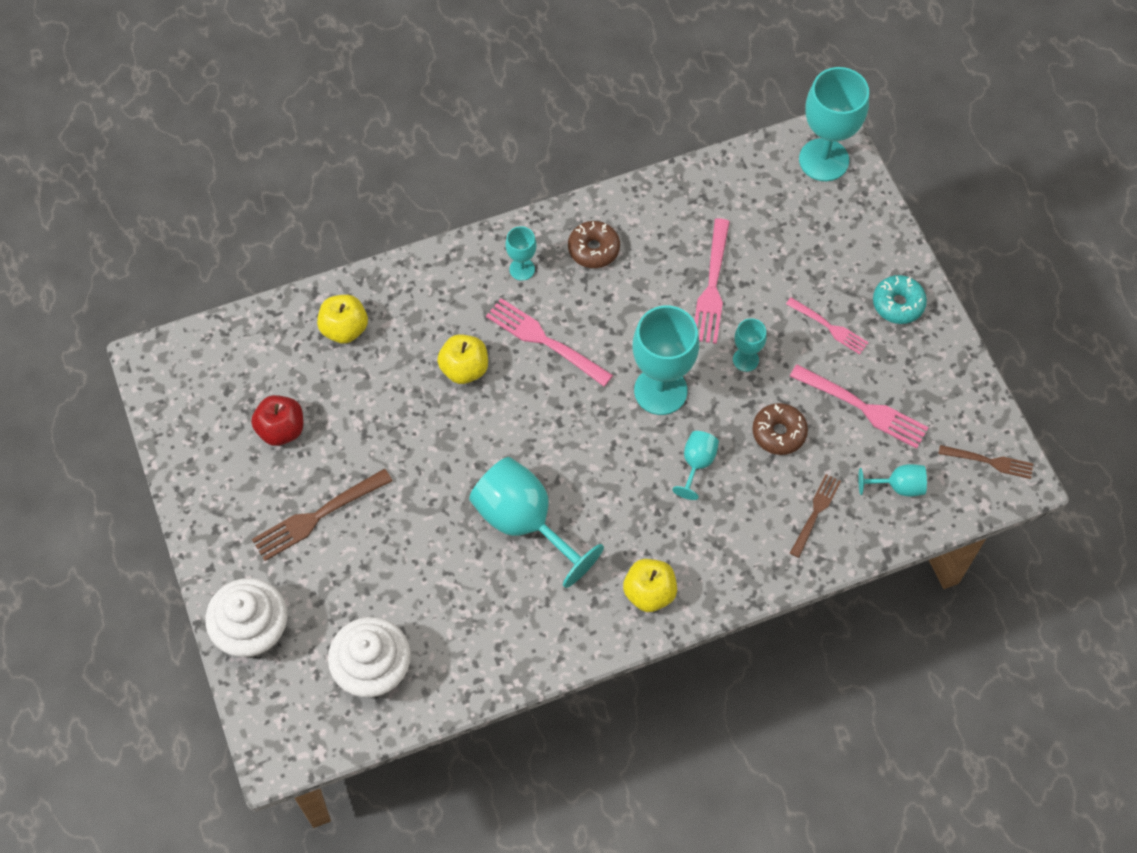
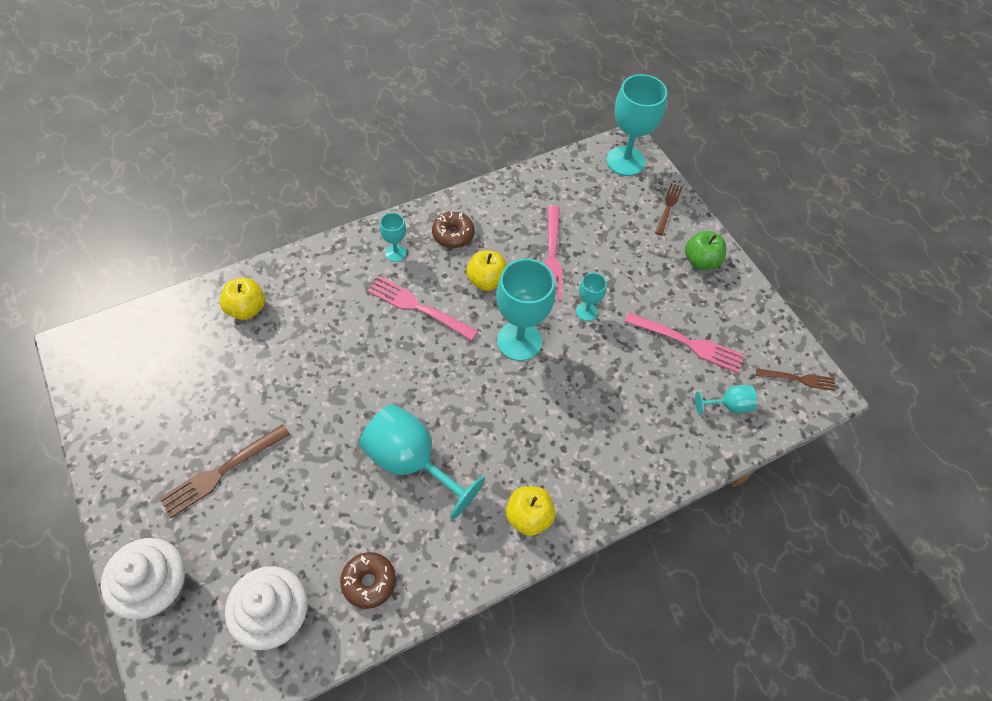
camera: 10 degrees left, 5 degrees down
red apple [251,395,303,446] -> none
yellow apple [437,334,488,384] -> yellow apple moved to [466,251,507,291]
turquoise goblet [672,431,719,500] -> none
brown donut [752,403,808,455] -> brown donut moved to [340,552,396,609]
pink fork [786,297,869,355] -> none
brown fork [790,474,841,558] -> brown fork moved to [655,183,682,235]
turquoise donut [873,275,927,324] -> green apple [685,231,726,270]

